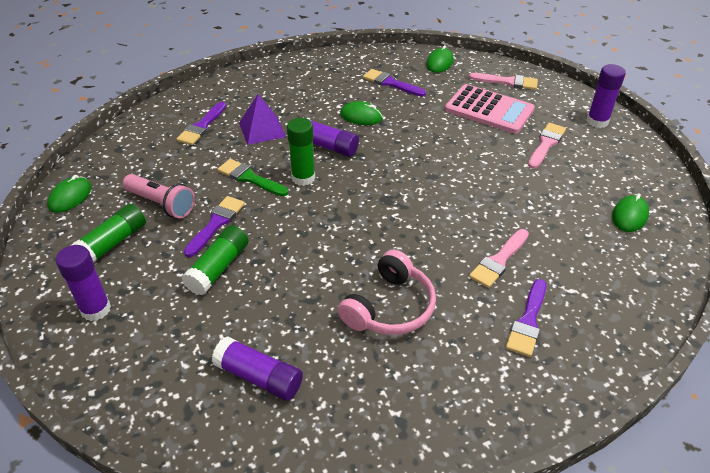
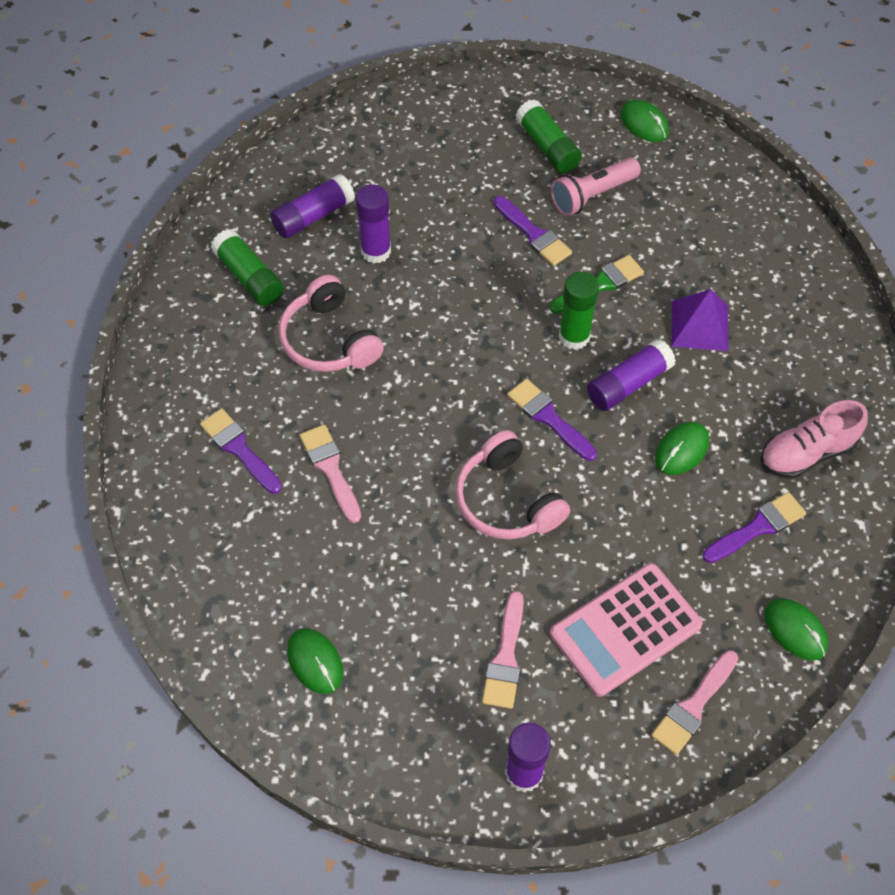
camera: 115 degrees right, 15 degrees up
purple glue stick [56,245,111,321] -> purple glue stick moved to [356,185,391,263]
purple brush [176,102,226,145] -> purple brush moved to [507,379,597,461]
green glue stick [182,225,248,296] -> green glue stick moved to [211,229,284,306]
pink brush [528,123,566,169] -> pink brush turned 45 degrees clockwise [482,591,524,709]
none -> pink headphones [455,430,570,539]
none -> pink shoe [760,400,868,479]

